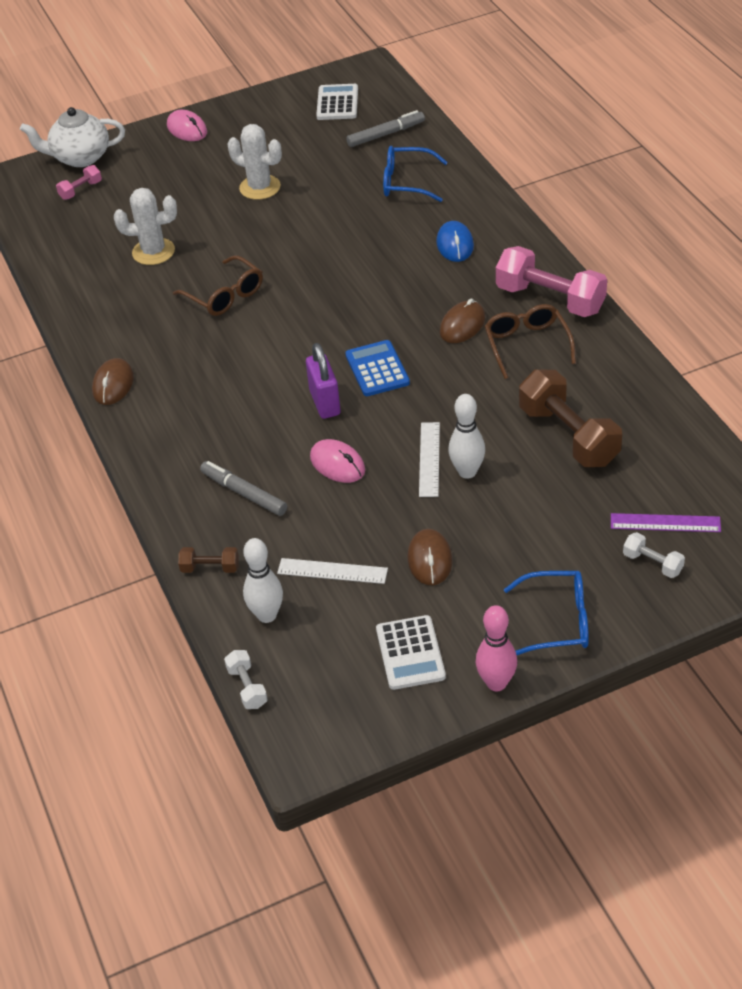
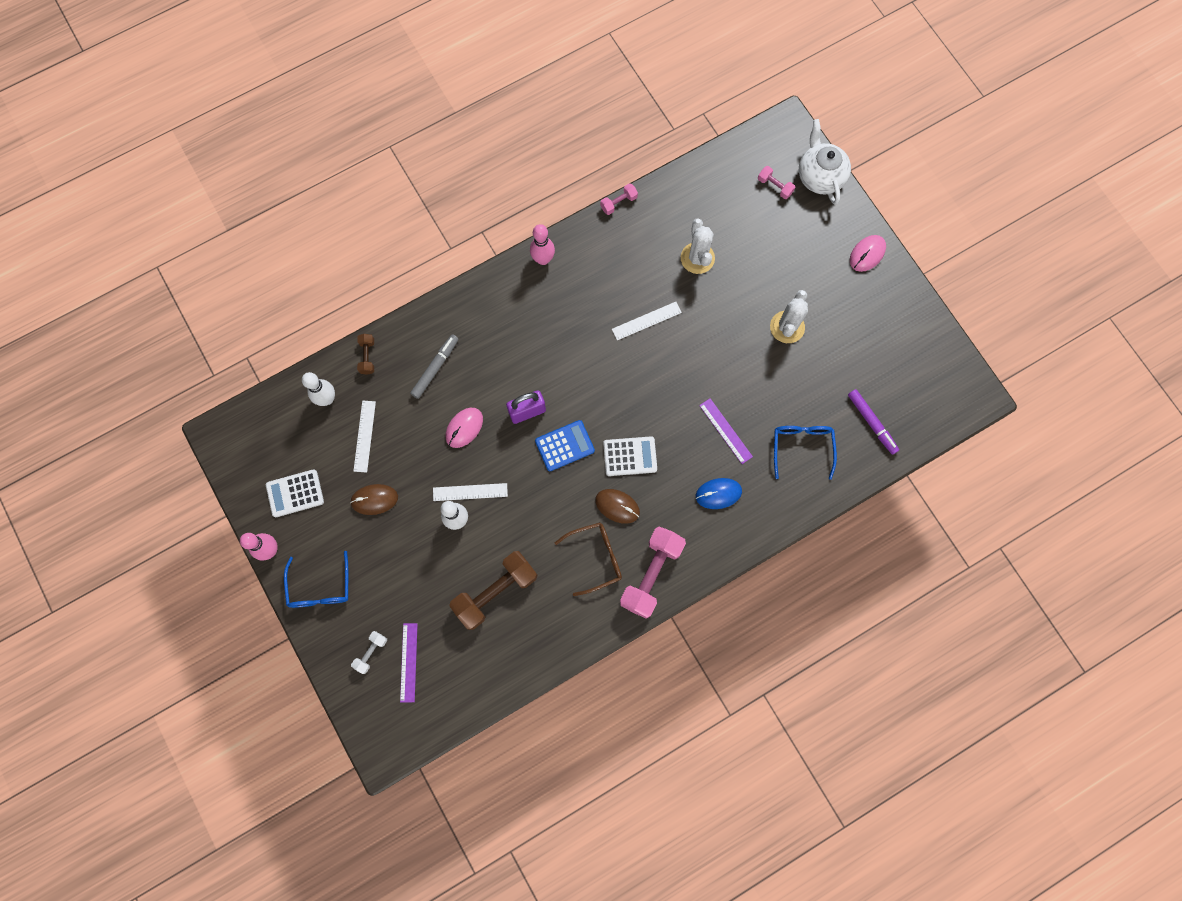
camera: 80 degrees right, 30 degrees up
brown mouse [92,358,134,405] -> pink bowling pin [530,224,555,265]
brown glasses [173,256,263,316] -> white ruler [612,302,682,340]
white dumbbell [224,650,268,709] -> none
white calculator [316,84,358,120] -> white calculator moved to [603,436,657,476]
grey marker [346,110,425,147] -> purple marker [848,389,899,455]
none -> pink dumbbell [600,183,638,215]
none -> purple ruler [699,398,753,464]

